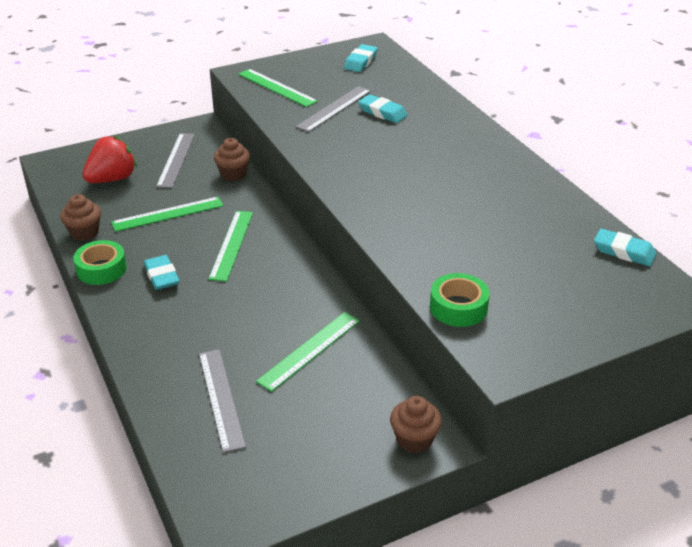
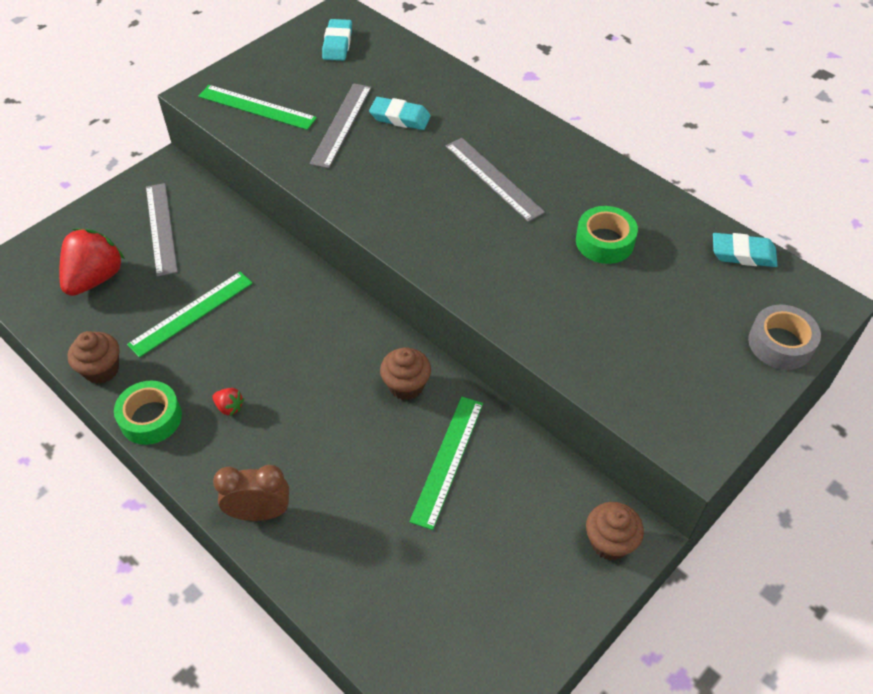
camera: 20 degrees left, 15 degrees up
turquoise eraser [144,255,180,290] -> red strawberry [212,388,244,416]
grey ruler [199,349,246,453] -> grey ruler moved to [446,138,545,222]
green ruler [208,211,253,282] -> none
brown cupcake [214,138,250,181] -> brown cupcake moved to [380,347,431,400]
green tape [430,273,490,327] -> green tape moved to [576,206,638,264]
none -> brown clock [213,465,289,521]
none -> grey tape [748,305,821,370]

